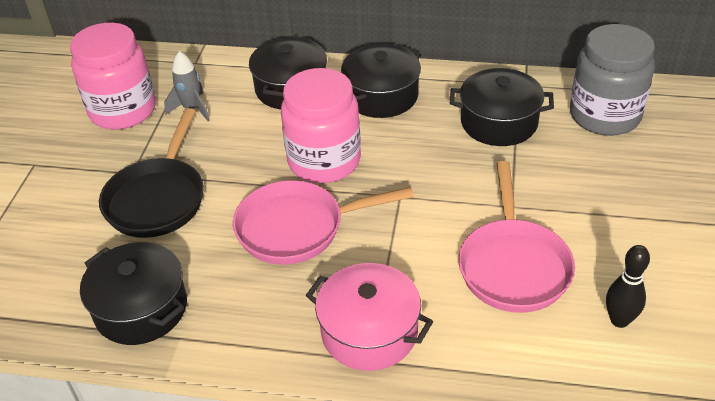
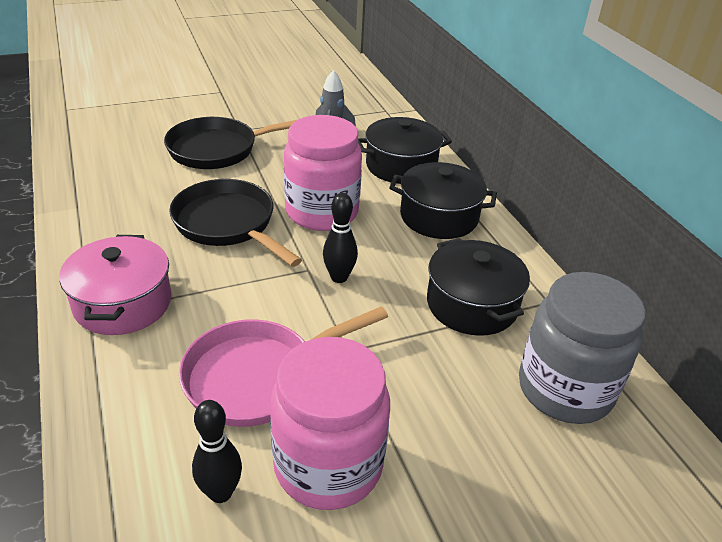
camera: 55 degrees right, 5 degrees down
pink jar [70,23,156,130] -> pink jar moved to [270,337,390,510]
black pot [80,242,187,345] -> none
pink pan [233,180,414,265] -> black pan [169,179,302,267]
none -> black bowling pin [323,193,358,283]

